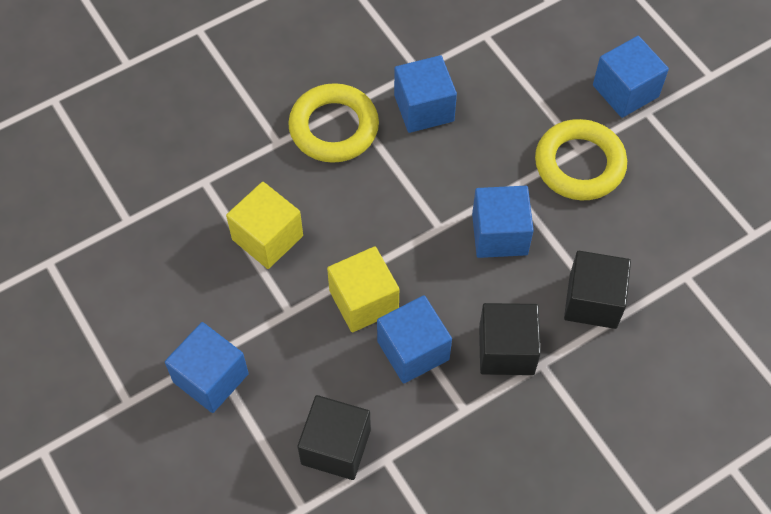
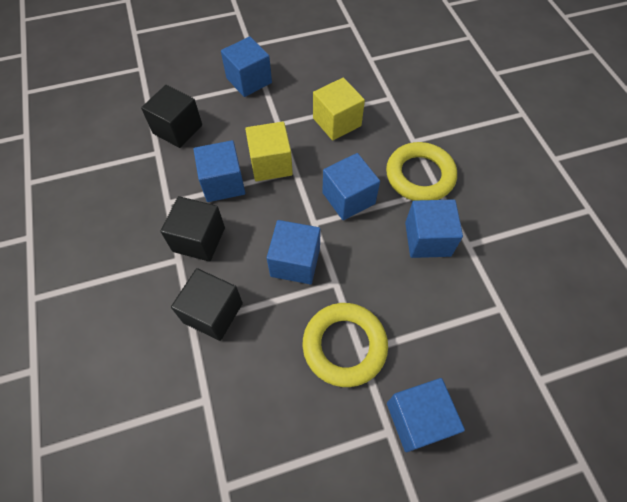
camera: 105 degrees right, 0 degrees up
none -> blue cube [322,153,380,220]

